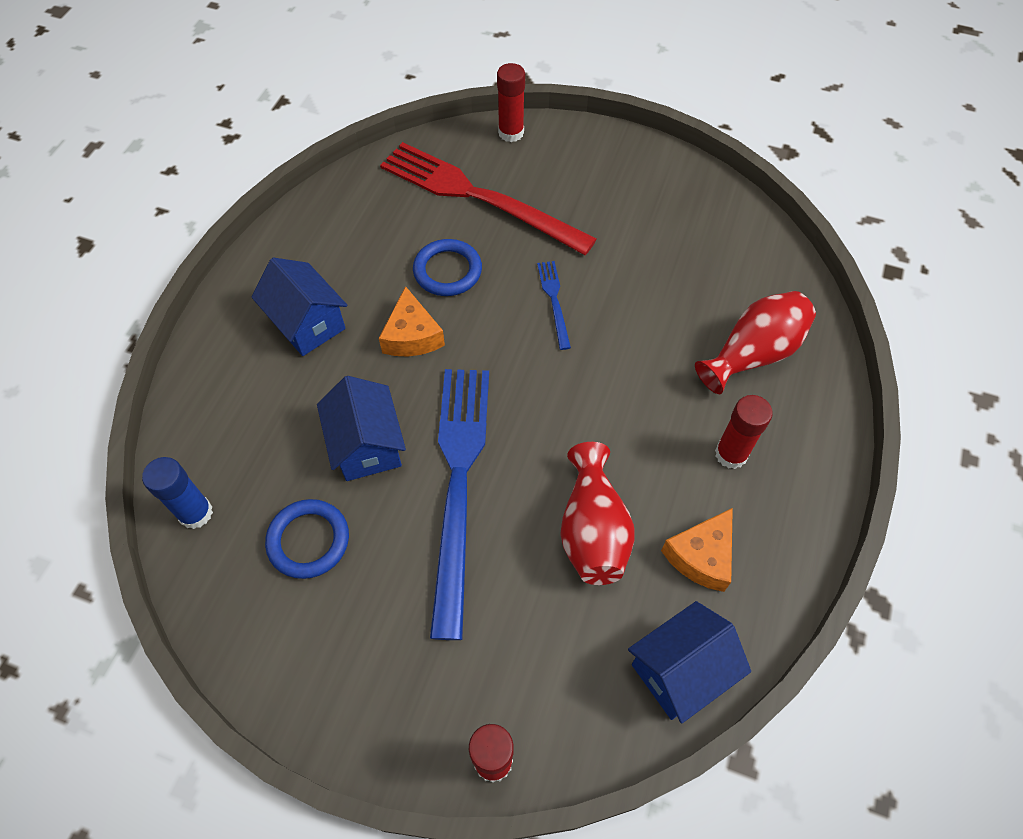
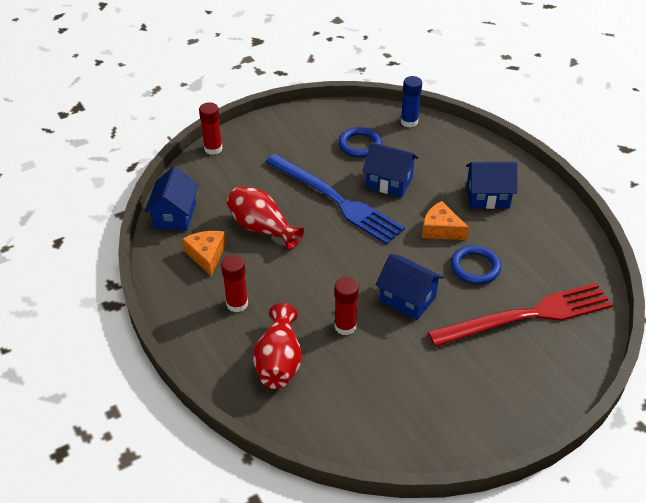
camera: 130 degrees right, 15 degrees down
red glue stick [497,63,525,142] -> red glue stick moved to [334,277,359,335]
blue fork [537,261,571,350] -> blue house [376,254,444,320]

